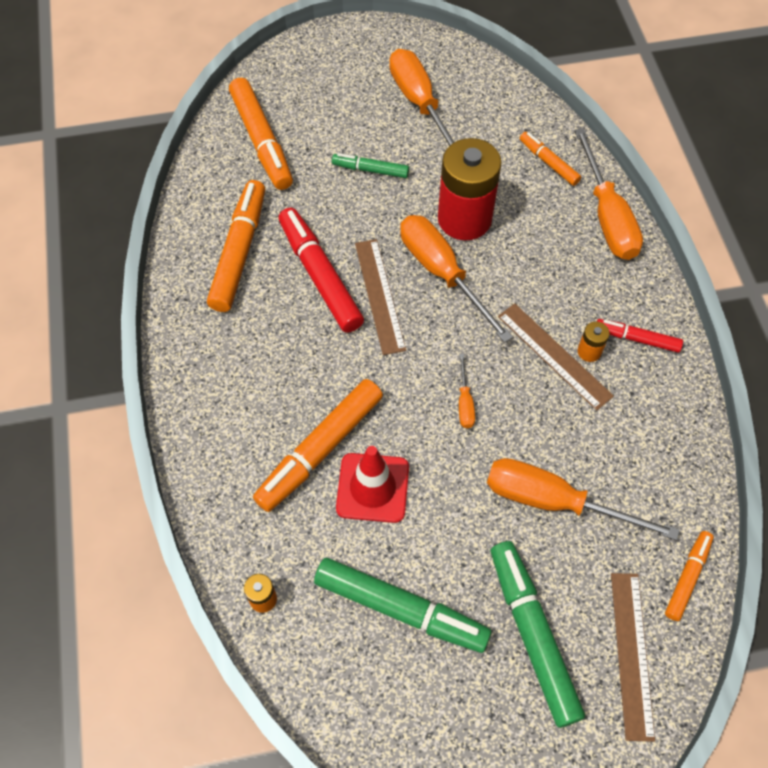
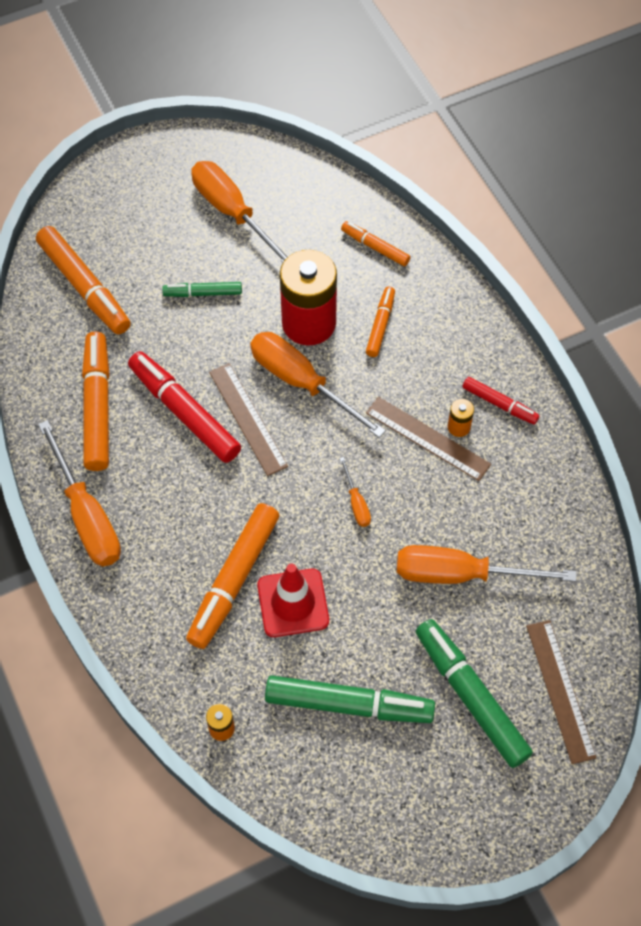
camera: 15 degrees left, 0 degrees up
orange screwdriver [575,128,643,260] -> orange screwdriver moved to [38,420,121,567]
red marker [597,319,683,353] -> red marker turned 150 degrees counterclockwise [462,377,540,425]
orange marker [665,531,714,621] -> orange marker moved to [366,287,395,357]

